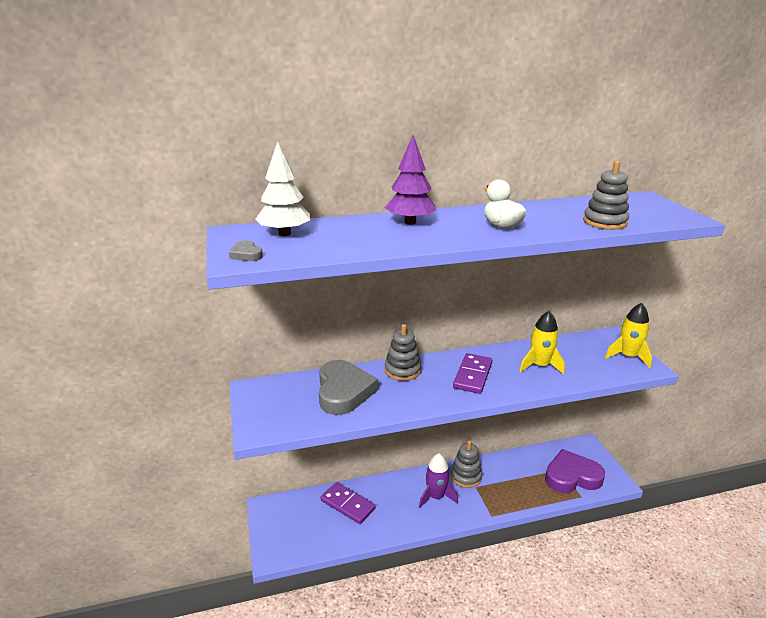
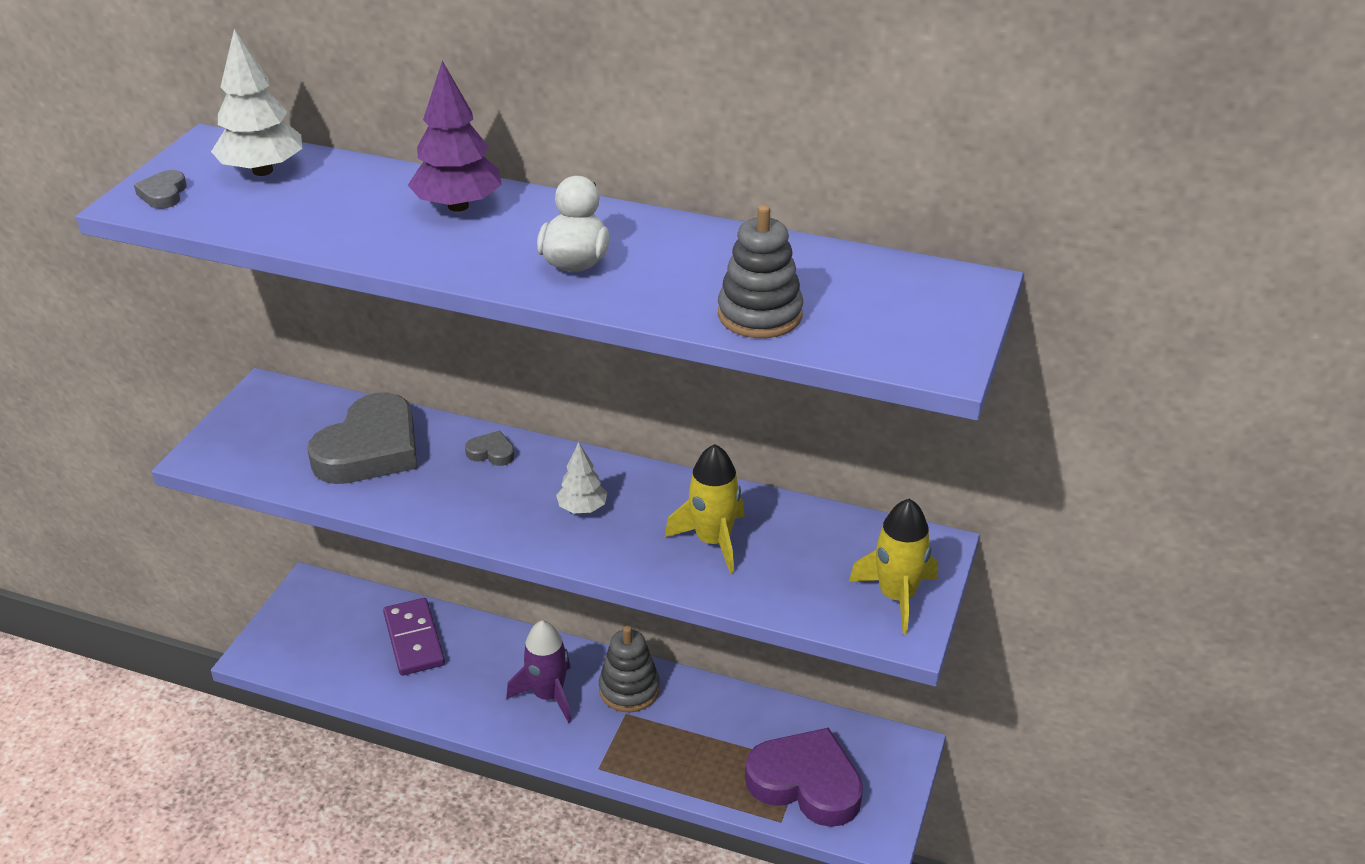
camera: 35 degrees right, 10 degrees up
grey stacking toy [385,324,421,381] -> grey heart [465,431,515,466]
purple domino [453,353,492,394] -> white tree [556,442,607,514]

